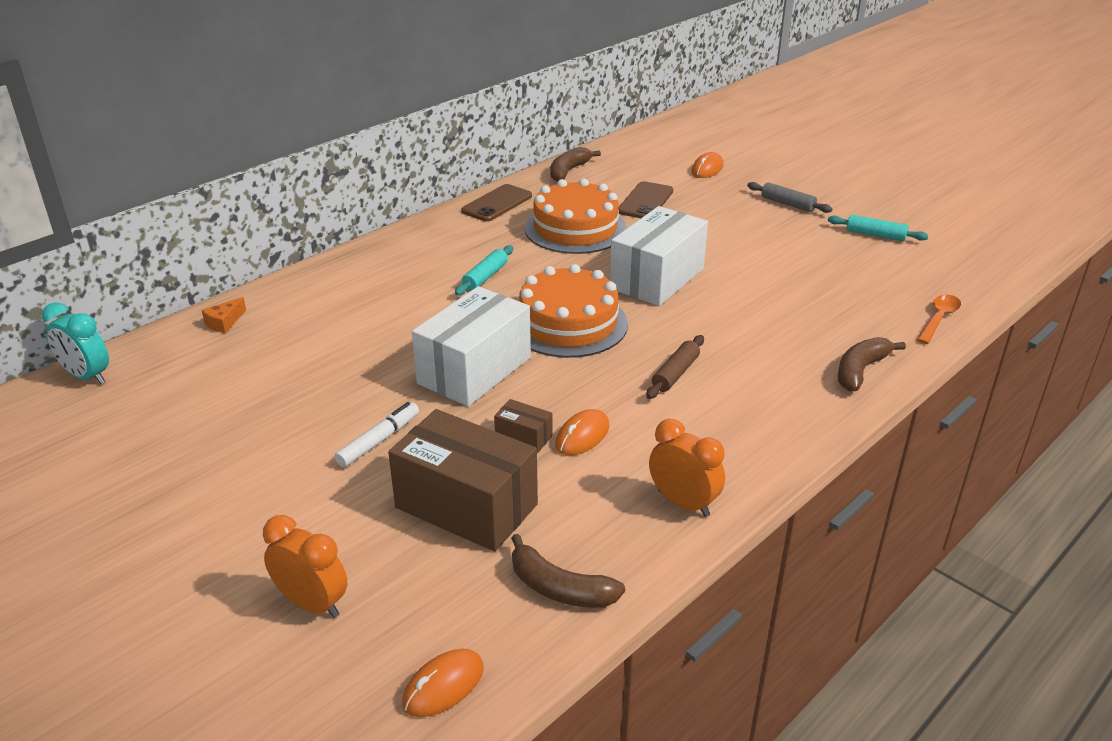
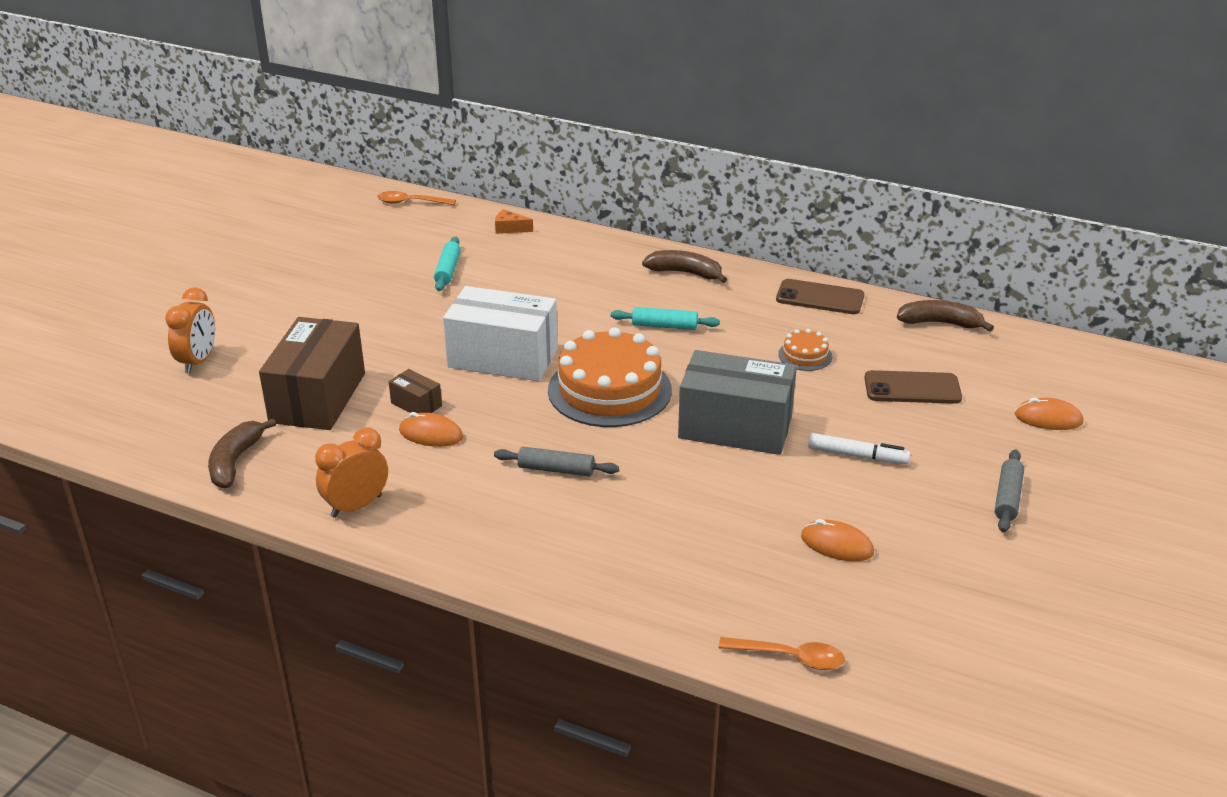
camera: 70 degrees right, 0 degrees up
turquoise clock [42,302,109,384] -> orange spoon [378,191,456,205]
white marker [335,402,419,468] -> white marker moved to [808,433,911,464]
orange mouse [402,649,484,717] -> orange mouse moved to [801,519,874,562]
brown box [494,399,552,454] -> brown box turned 60 degrees counterclockwise [389,369,442,413]
orange cake [524,179,627,254] -> orange cake [778,329,832,371], size x0.45
white box [610,206,708,306] -> grey box [678,350,797,455]
brown rolling pin [646,335,704,399] -> grey rolling pin [494,447,619,477]
orange clock [649,419,725,517] -> orange clock turned 150 degrees counterclockwise [315,427,388,518]
turquoise rolling pin [828,215,928,241] -> turquoise rolling pin moved to [434,237,461,291]
brown banana [838,337,906,391] -> brown banana moved to [642,250,727,283]

